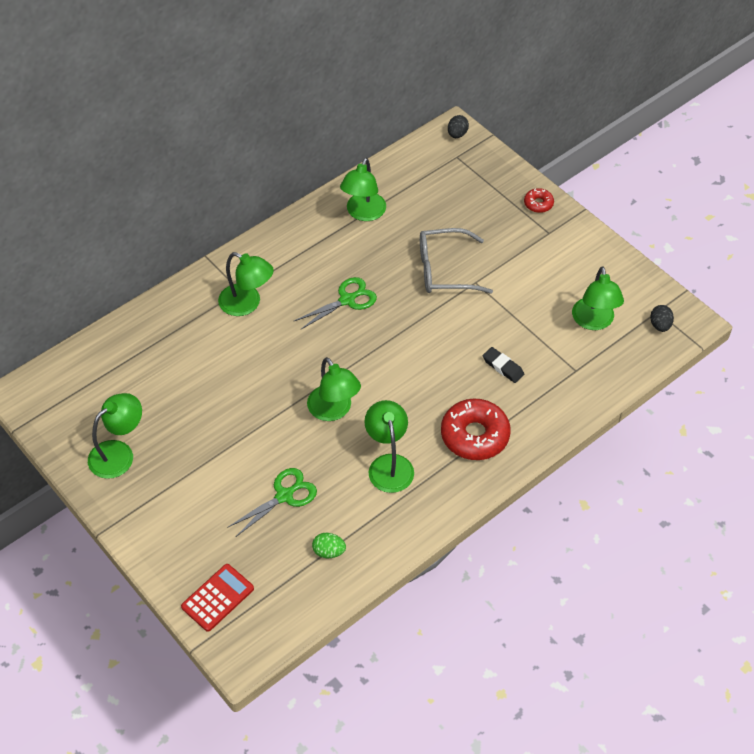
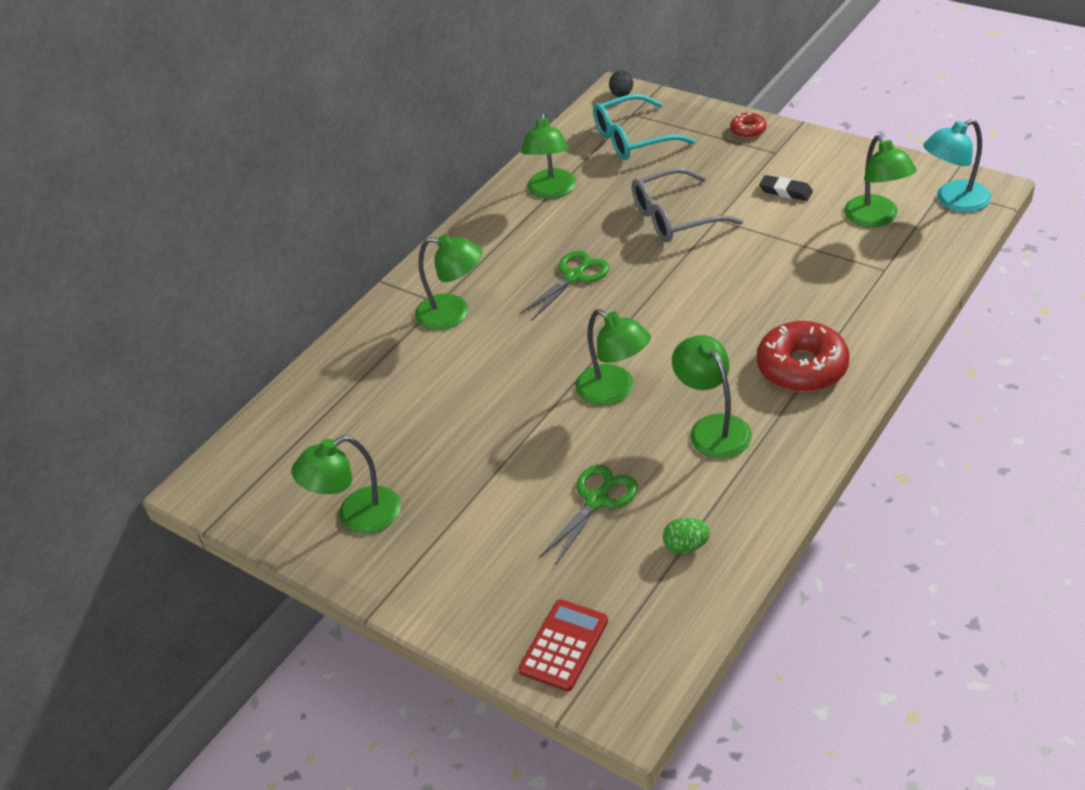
camera: 10 degrees left, 10 degrees down
green lamp [88,393,142,479] -> green lamp turned 150 degrees counterclockwise [291,436,401,534]
black eraser [483,347,524,383] -> black eraser moved to [759,175,813,201]
black egg [650,305,674,332] -> turquoise lamp [923,119,991,212]
none -> turquoise glasses [593,94,696,160]

